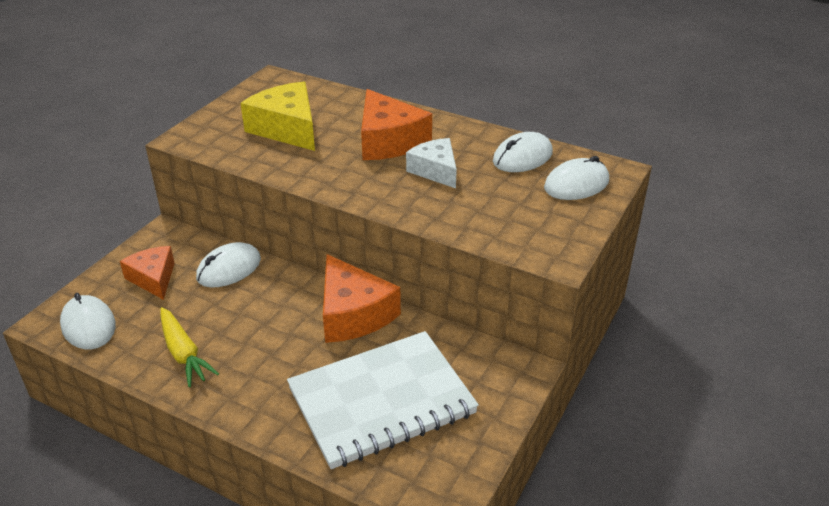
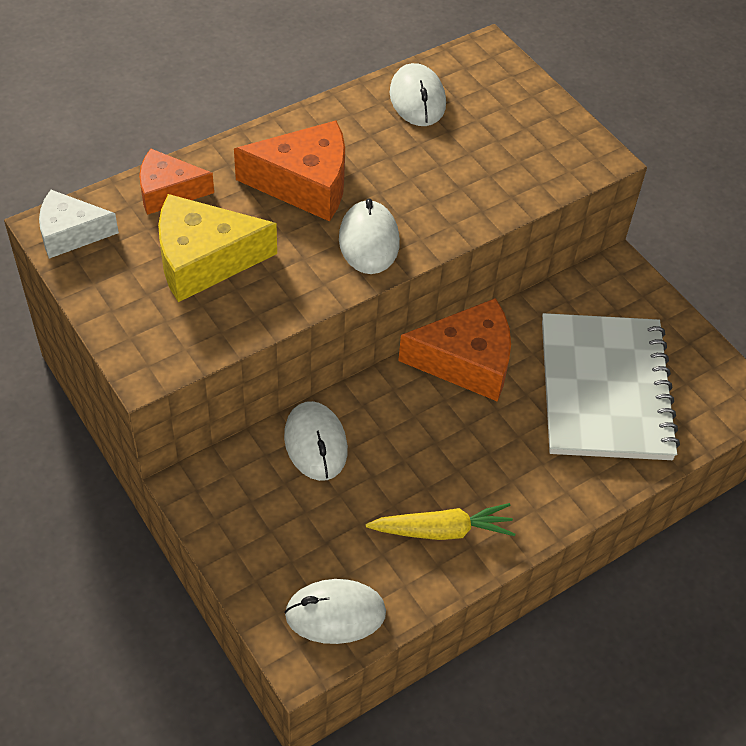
camera: 65 degrees left, 15 degrees up
orange cheese [120,246,175,300] -> orange cheese moved to [139,149,214,215]
white cheese [406,138,457,188] -> white cheese moved to [39,190,119,259]
white mouse [544,156,609,200] -> white mouse moved to [339,198,400,274]

